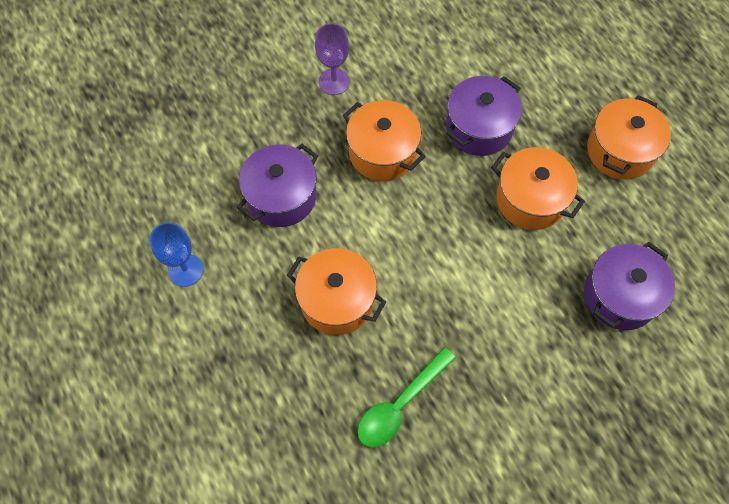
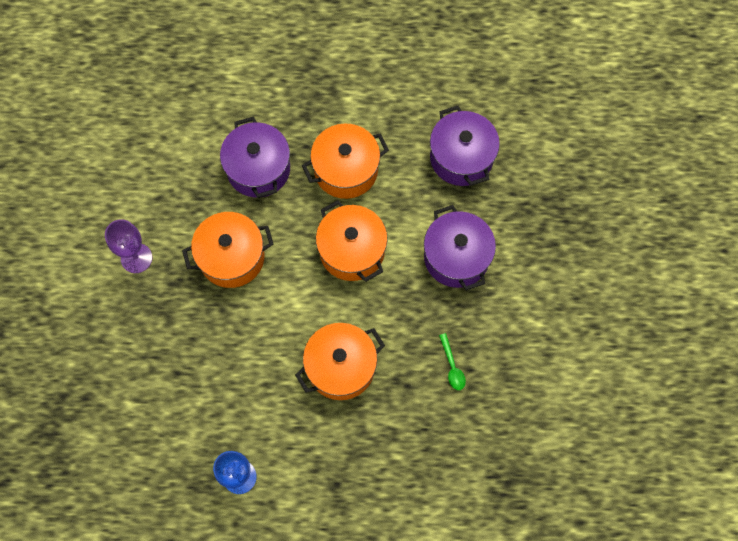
camera: 60 degrees left, 5 degrees up
purple pot [237,144,318,227] -> purple pot moved to [424,205,496,291]
green spoon [357,347,456,447] -> green spoon [439,333,466,390], size x0.53
orange pot [587,95,671,180] -> orange pot moved to [316,200,388,282]

